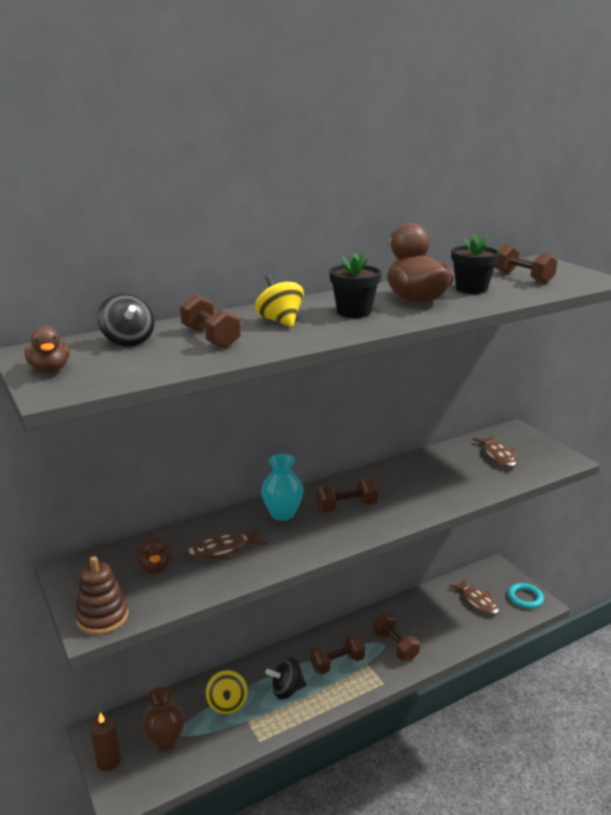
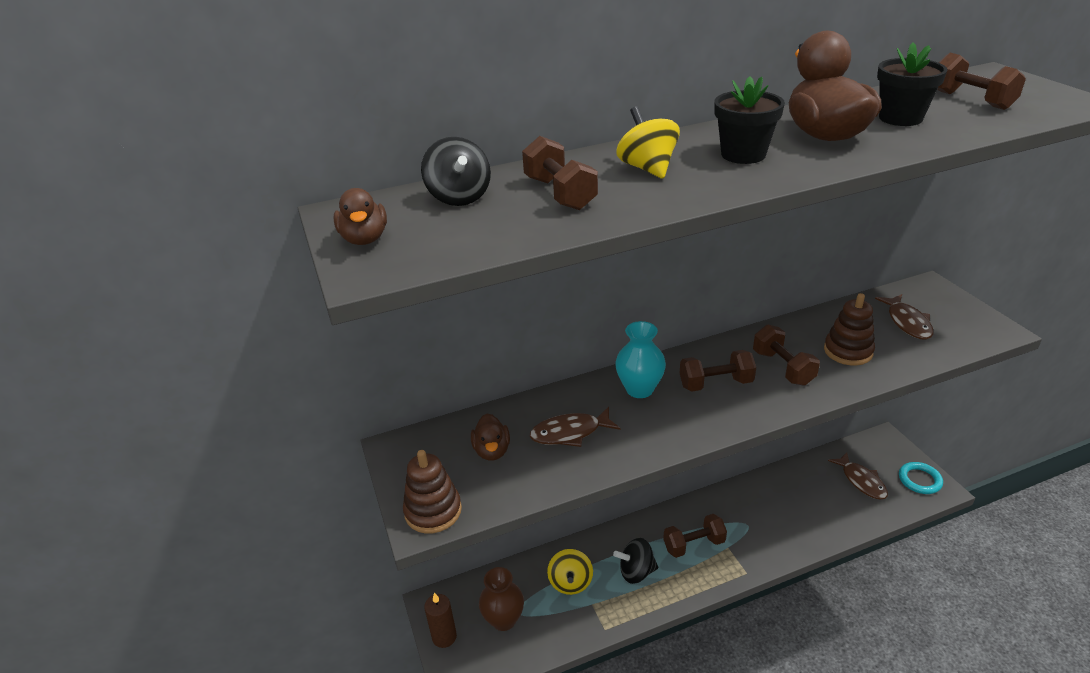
camera: 10 degrees right, 10 degrees up
brown dumbbell [373,613,420,661] -> brown dumbbell moved to [753,324,820,386]
none -> brown stacking toy [824,293,875,365]

